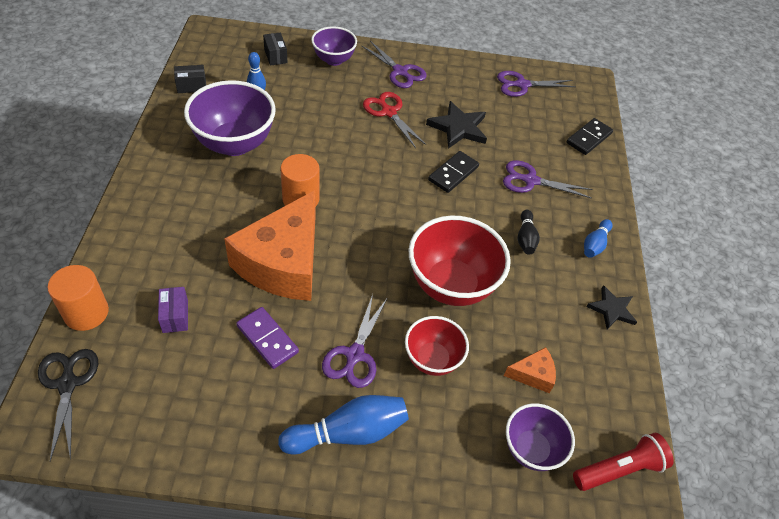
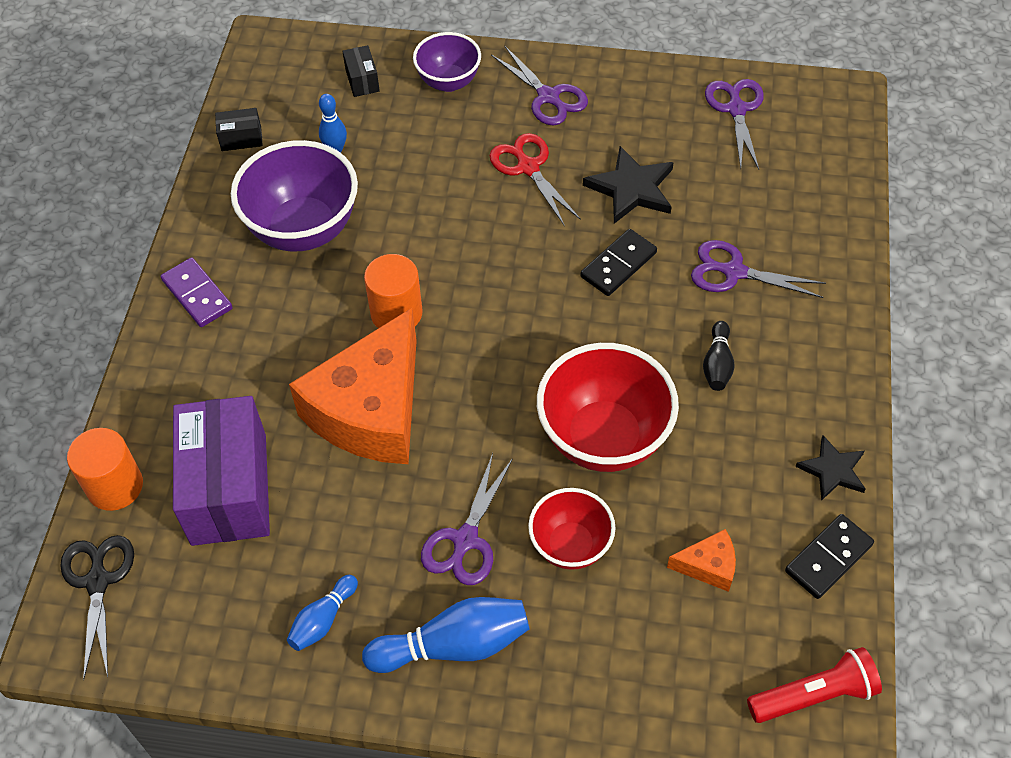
camera: 10 degrees right, 5 degrees up
purple box [158,287,188,333] -> purple box [173,396,270,546], size x2.39
purple domino [236,307,299,369] -> purple domino moved to [161,258,232,327]
purple scissors [497,71,576,97] -> purple scissors turned 90 degrees clockwise [705,79,764,170]
purple bowl [506,403,575,471] -> none
black domino [567,118,613,155] -> black domino moved to [785,514,874,599]
blue bowling pin [584,219,613,258] -> blue bowling pin moved to [287,575,358,651]

